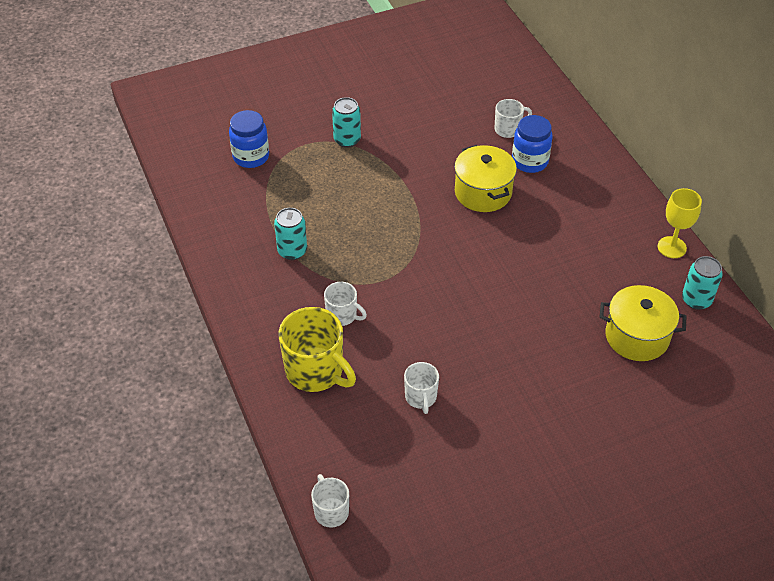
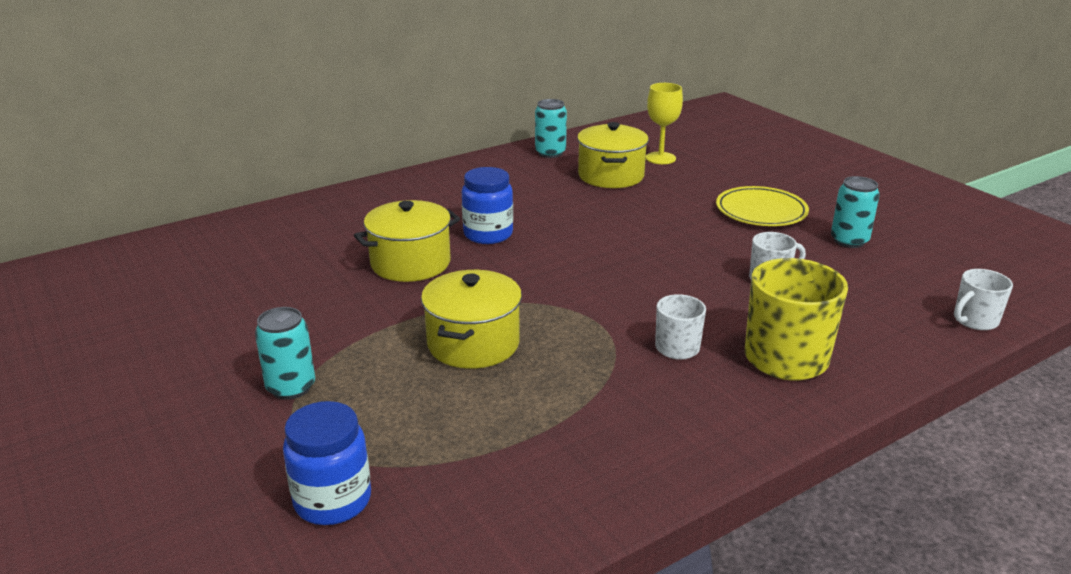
camera: 100 degrees left, 20 degrees down
turquoise can [274,208,307,260] -> turquoise can moved to [831,176,880,248]
white mug [495,99,532,138] -> none
blue jar [512,115,553,173] -> blue jar moved to [462,167,513,244]
yellow goblet [658,188,702,258] -> yellow goblet moved to [646,83,683,164]
none -> yellow pot [421,270,522,369]
none -> yellow plate [716,186,809,226]

